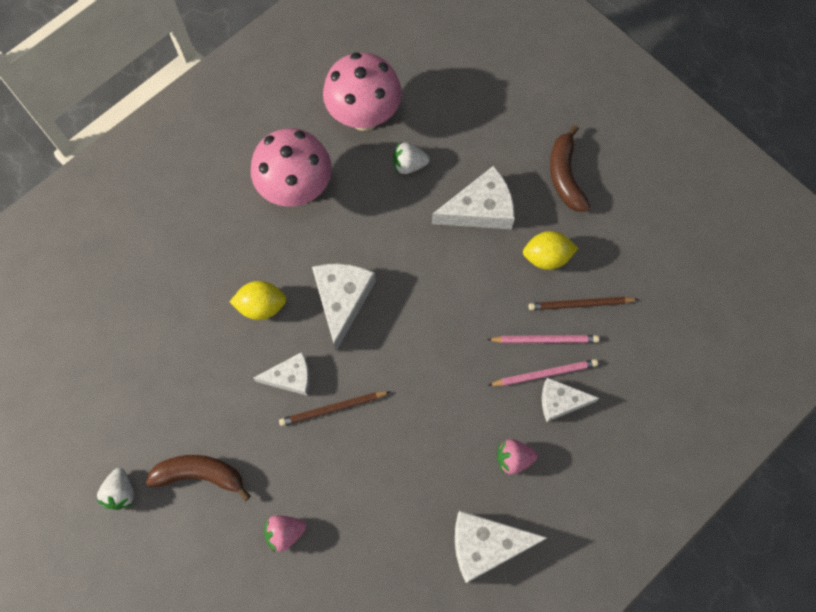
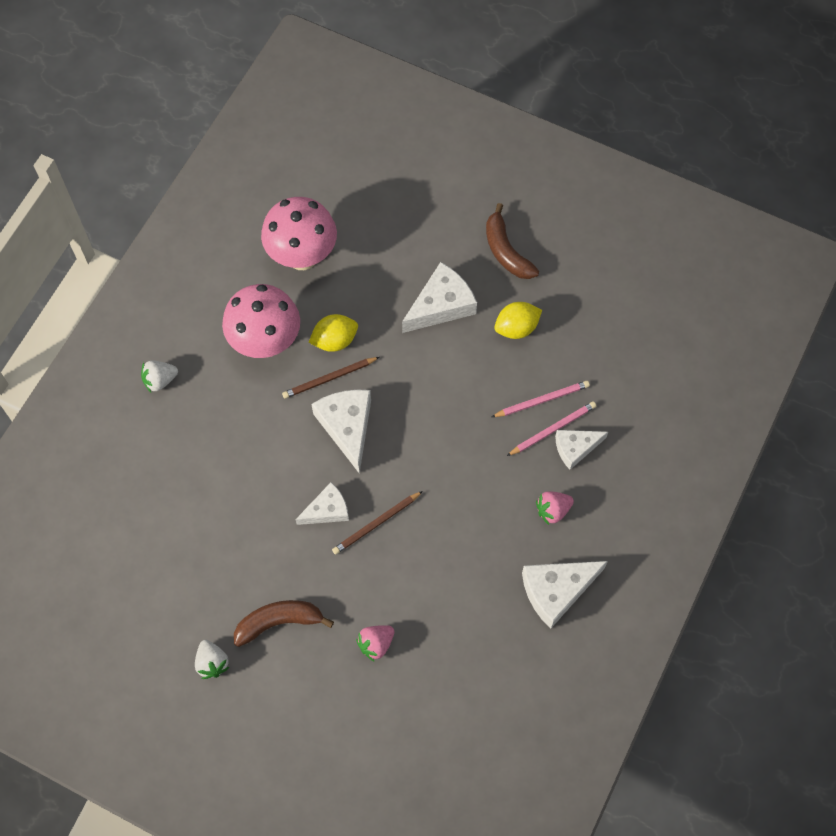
camera: 20 degrees left, 5 degrees down
yellow lemon [230,281,287,320] -> yellow lemon moved to [308,314,358,352]
white strawberry [393,142,430,174] -> white strawberry moved to [141,360,178,392]
brown pencil [529,297,639,310] -> brown pencil moved to [282,357,379,399]

